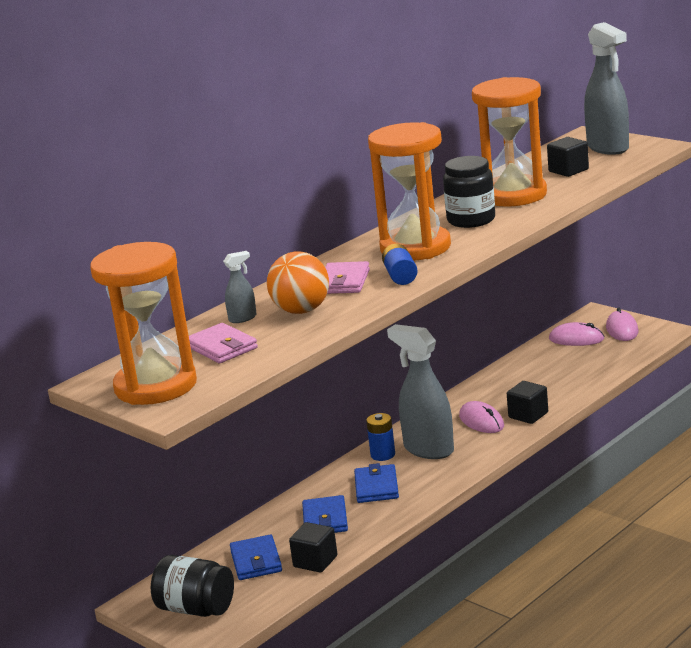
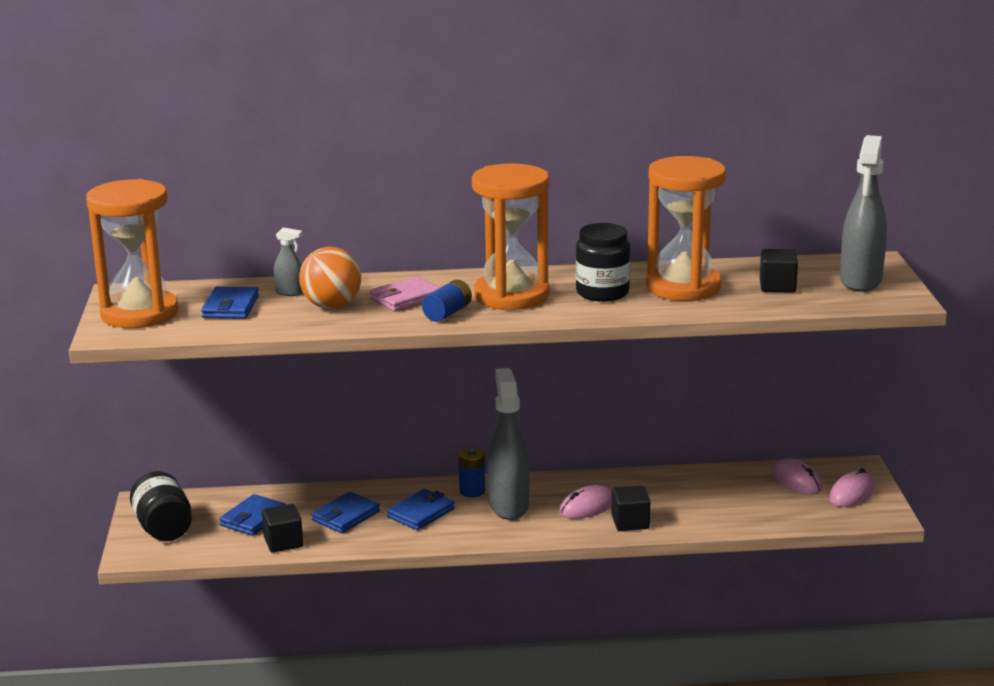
camera: 40 degrees right, 0 degrees up
pink wallet [189,323,258,363] -> blue wallet [201,286,259,319]
pink mouse [459,401,504,433] -> pink mouse turned 45 degrees clockwise [559,485,612,519]

